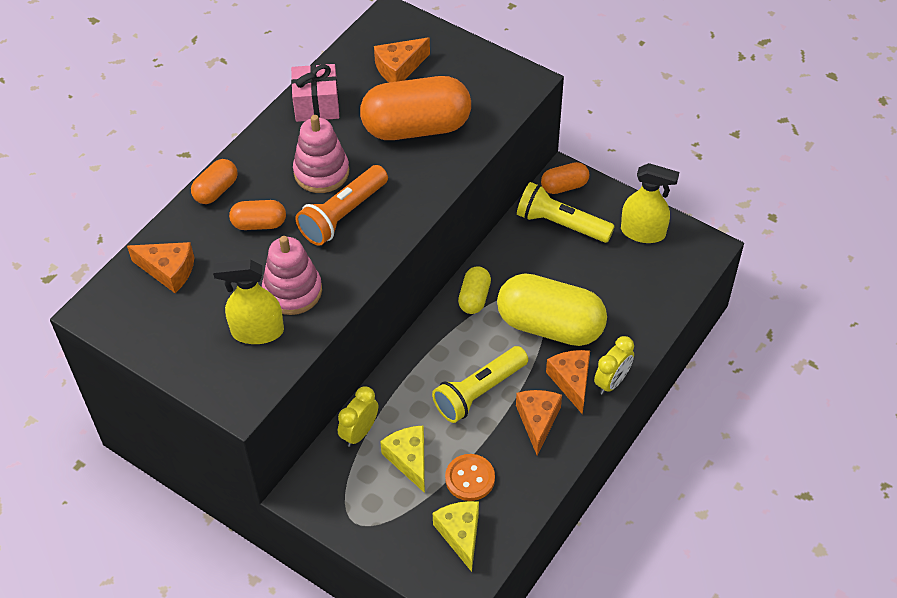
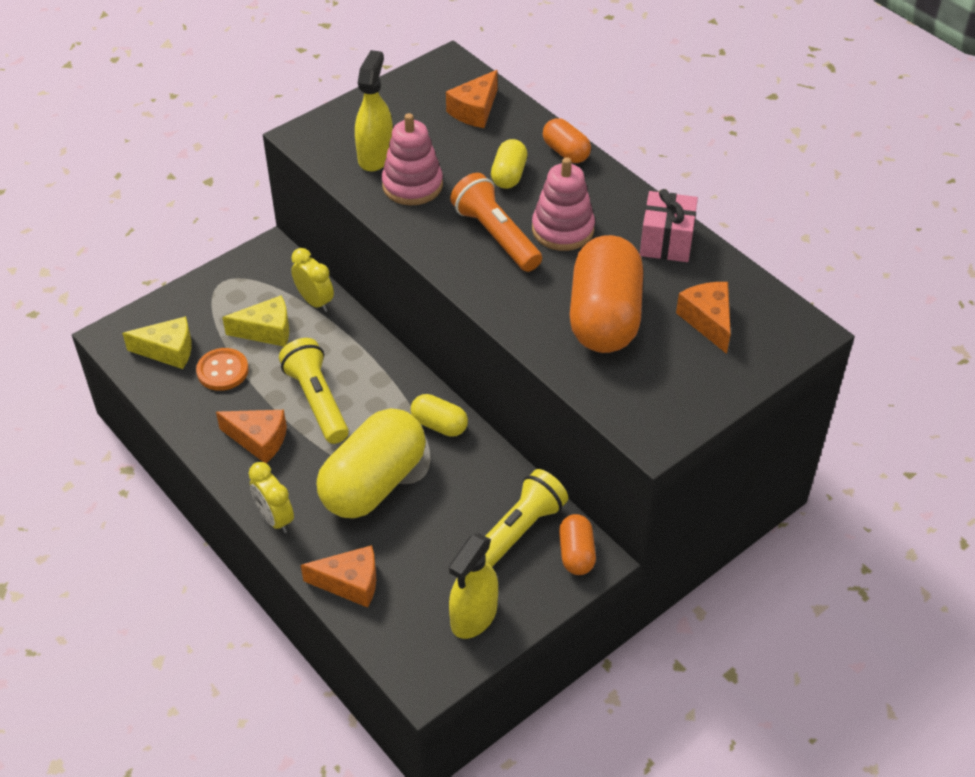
camera: 105 degrees right, 5 degrees down
orange capsule [229,200,286,230] -> yellow capsule [491,139,527,189]
orange cheese [546,350,590,415] -> orange cheese moved to [301,545,376,608]

